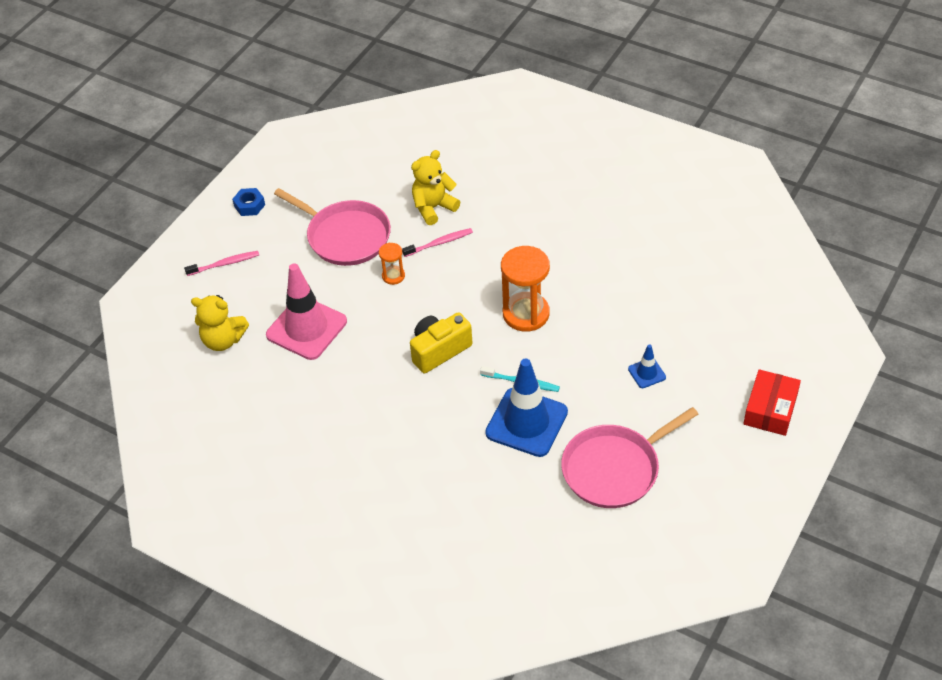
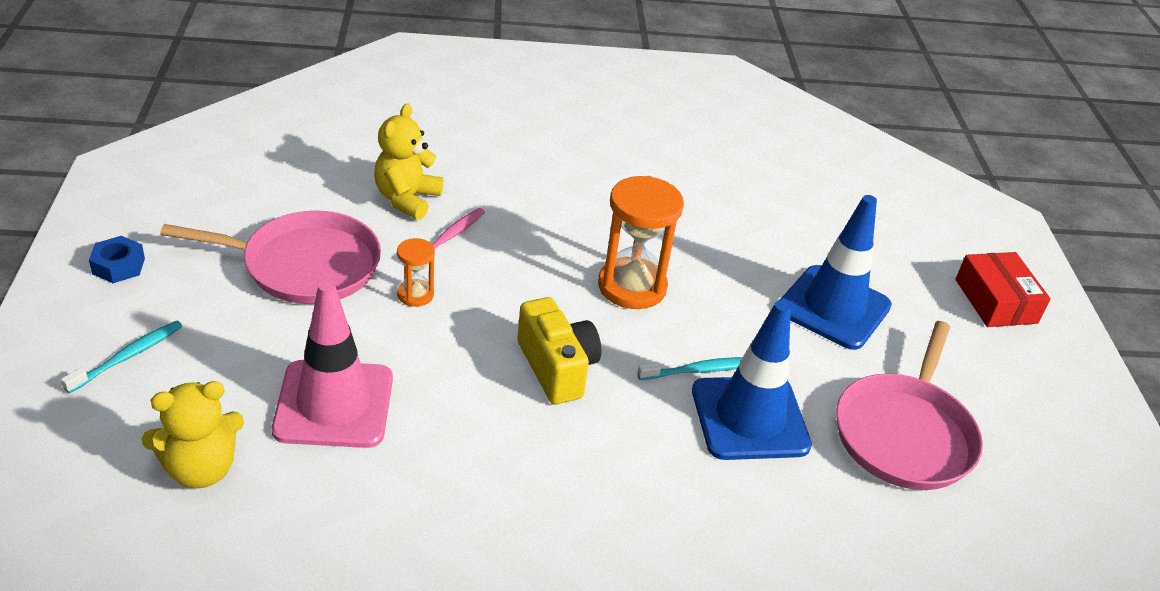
camera: 40 degrees left, 10 degrees down
pink toothbrush [184,251,259,276] -> turquoise toothbrush [61,321,183,393]
yellow camera [410,312,472,373] -> yellow camera turned 135 degrees clockwise [517,297,601,404]
blue traffic cone [628,344,666,388] -> blue traffic cone [780,195,892,350], size x2.18

